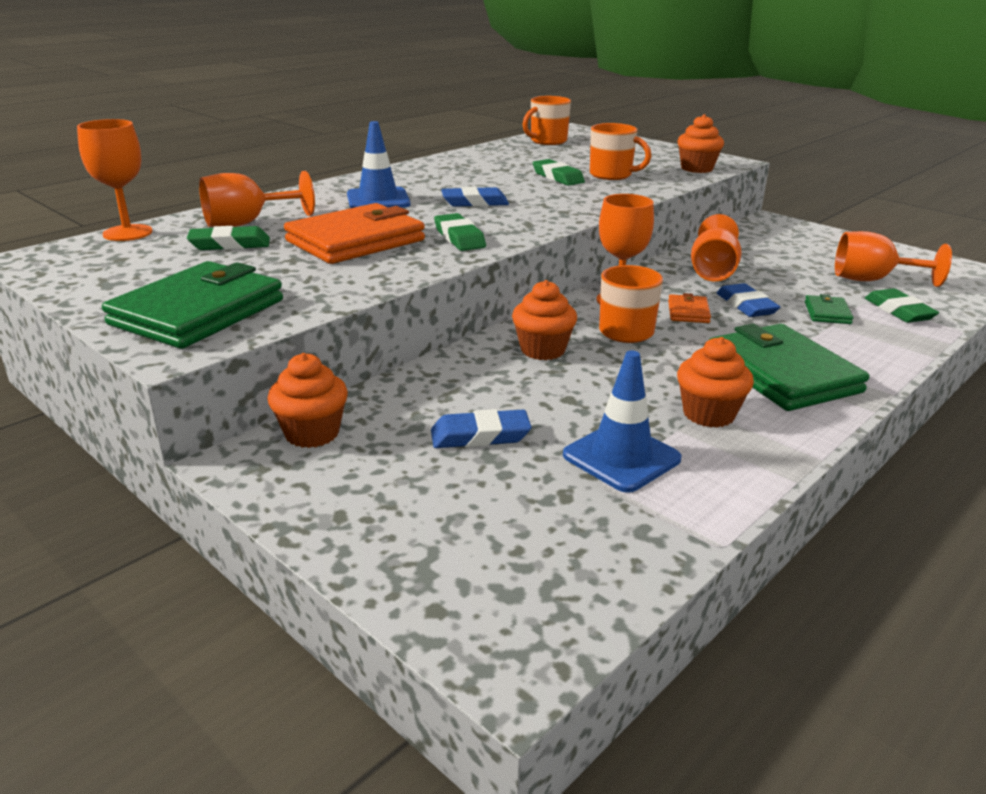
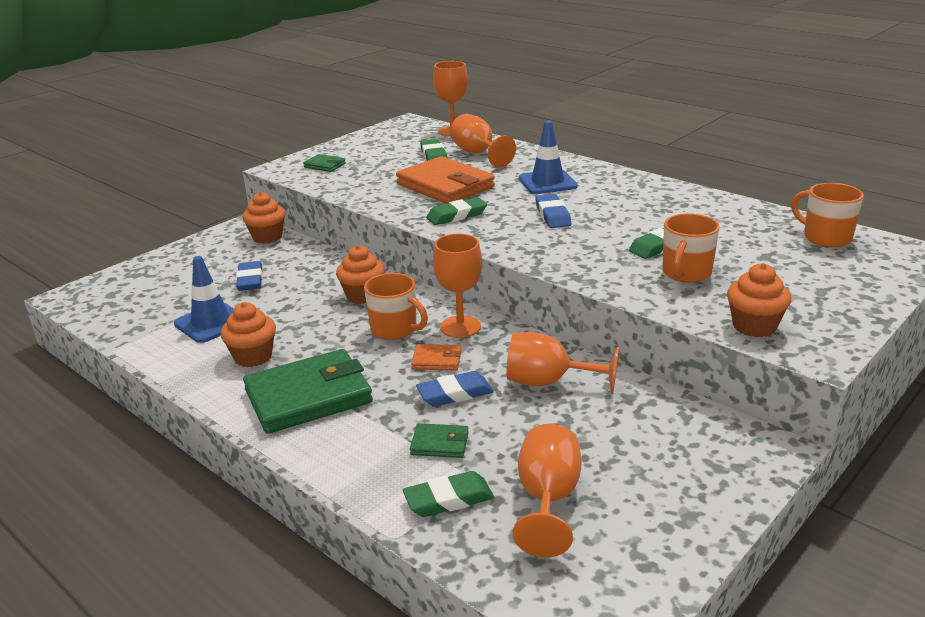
camera: 90 degrees right, 0 degrees up
green wallet [102,261,283,349] -> green wallet [303,154,346,172], size x0.45

